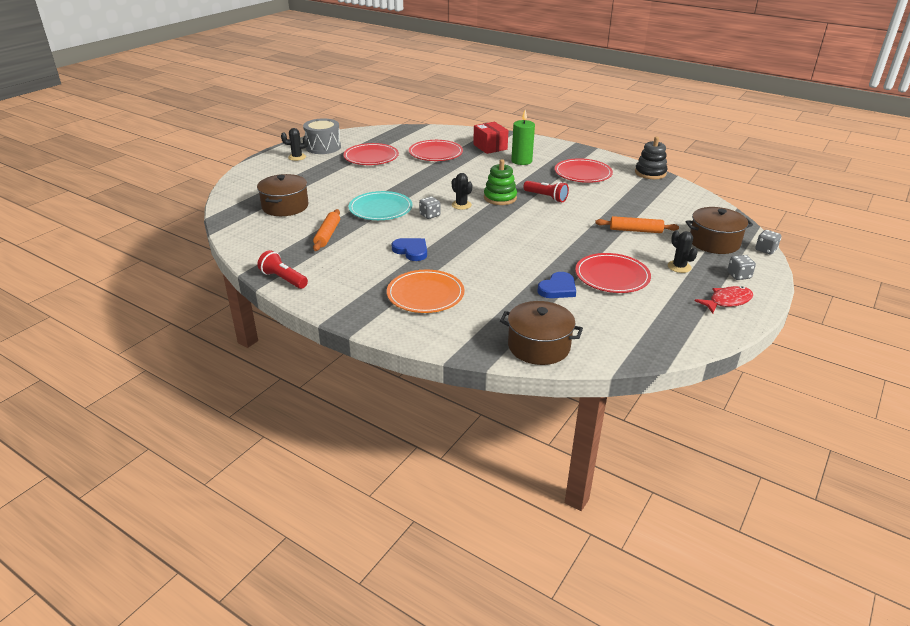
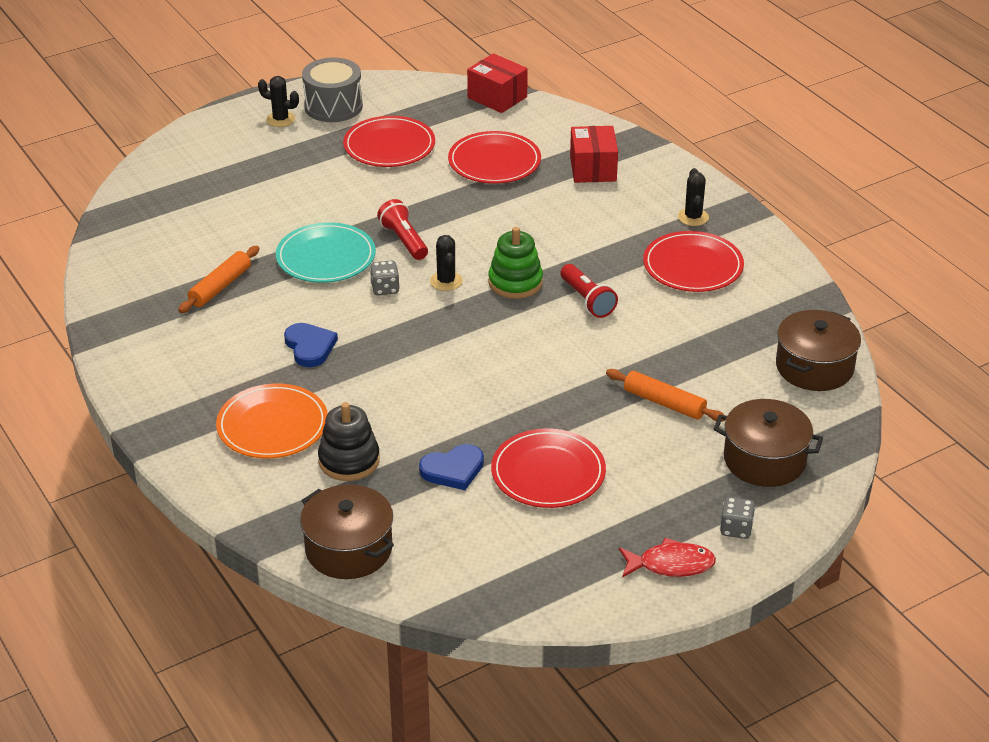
camera: 25 degrees right, 5 degrees up
brown pot [257,174,309,216] -> brown pot moved to [776,310,861,391]
red flashlight [258,250,308,289] -> red flashlight moved to [377,199,428,260]
green candle [511,110,535,165] -> none
black stacking toy [635,136,667,179] -> black stacking toy moved to [318,402,380,481]
black cactus [668,230,698,273] -> black cactus moved to [678,168,709,226]
grey dice [755,230,781,254] -> none
none -> red box [467,53,528,113]

